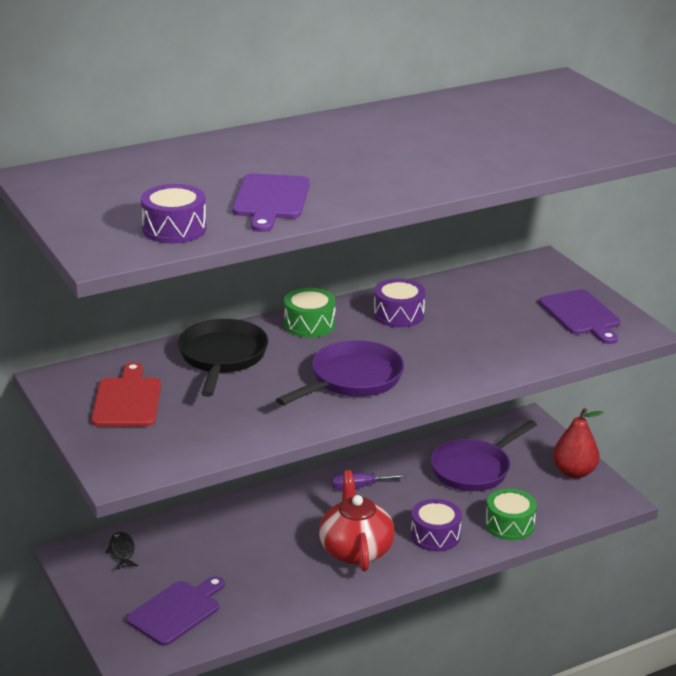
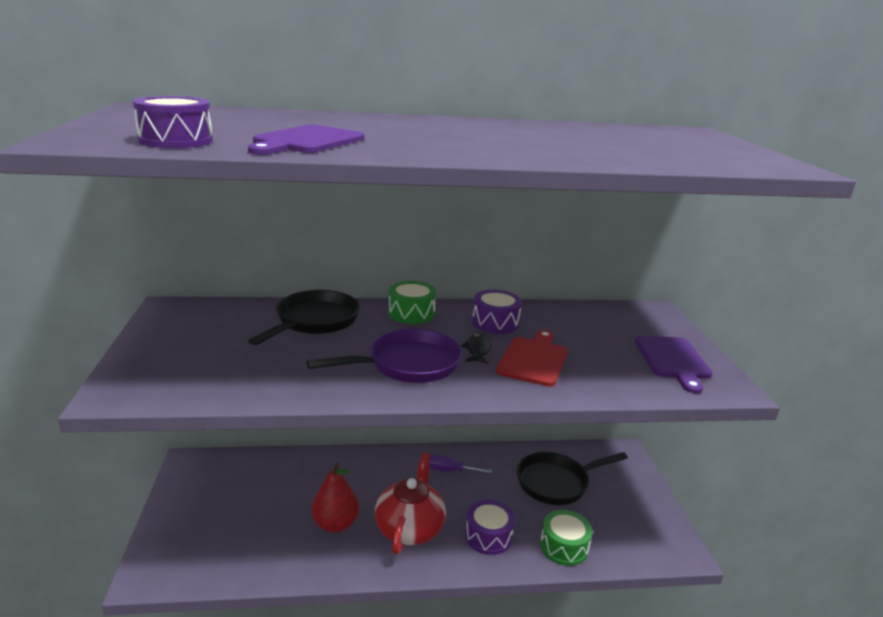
camera: 20 degrees right, 5 degrees down
red cutting board [91,362,161,427] -> red cutting board moved to [496,330,568,387]
black fish [105,532,138,569] -> black fish moved to [461,333,491,364]
purple cutting board [126,576,225,646] -> none
purple pan [431,420,537,491] -> black pan [517,452,628,505]
red pear [553,408,604,478] -> red pear moved to [312,463,359,532]

